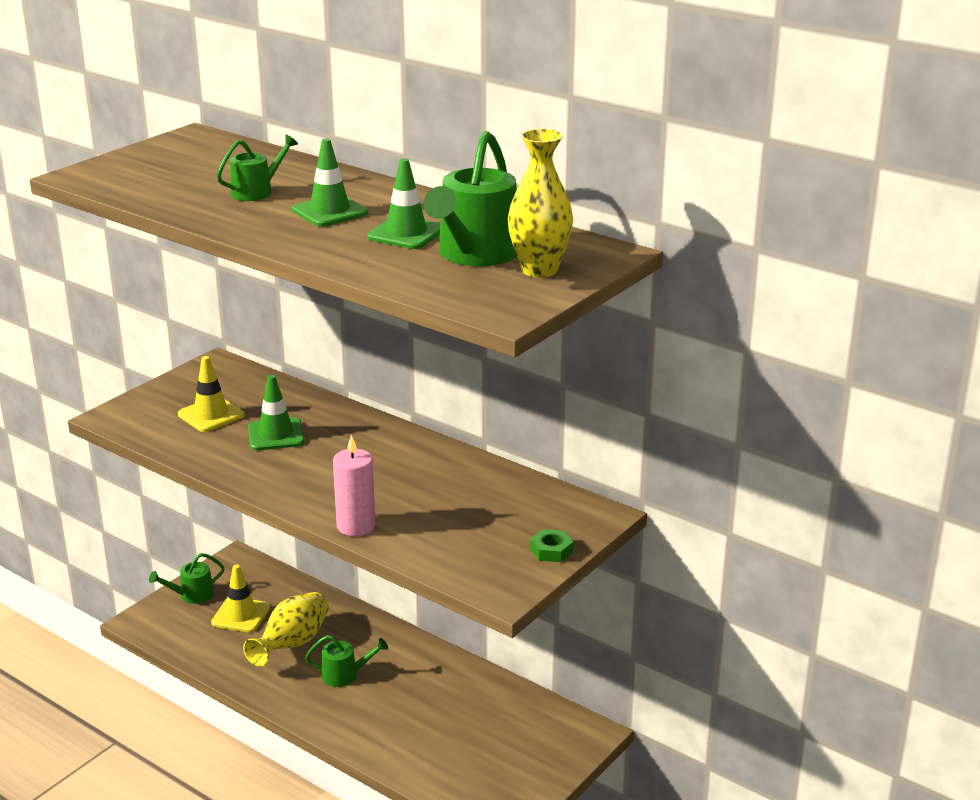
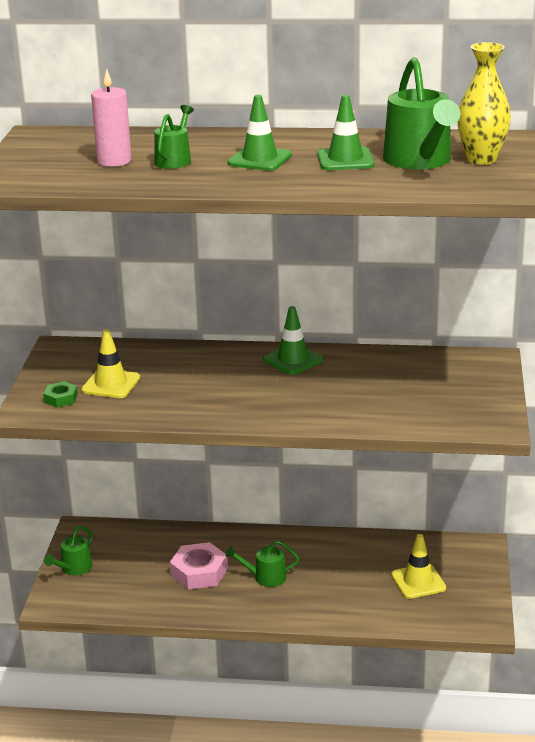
camera: 30 degrees left, 0 degrees up
yellow traffic cone [211,565,270,632] -> yellow traffic cone moved to [391,534,446,599]
yellow vase [243,592,329,666] -> pink nut [170,542,228,590]
green traffic cone [248,375,304,450] -> green traffic cone moved to [263,306,324,375]
green watering can [305,635,388,687] -> green watering can turned 150 degrees counterclockwise [225,540,299,587]
pink candle [333,434,375,536] -> pink candle moved to [91,68,132,167]
green nut [530,529,573,562] -> green nut moved to [43,381,78,407]

